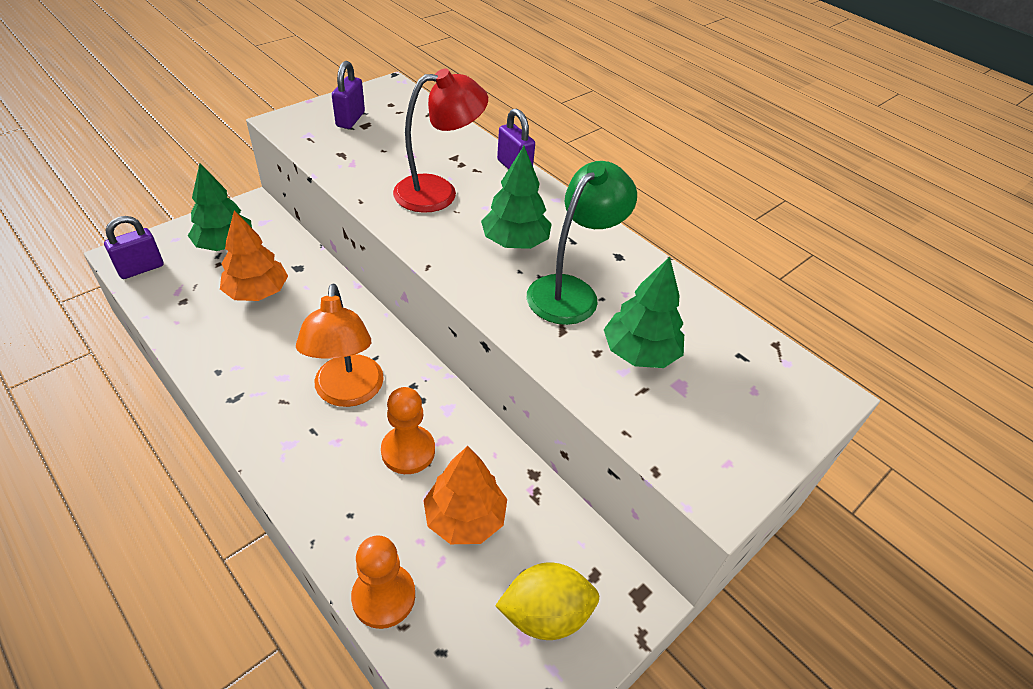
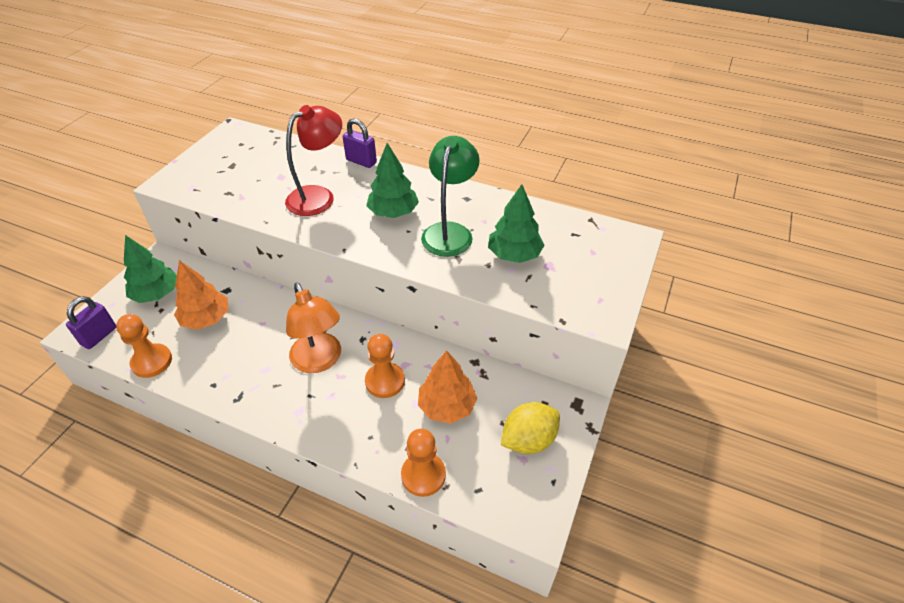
camera: 20 degrees left, 0 degrees up
purple padlock [332,61,365,129] -> none
none -> orange pawn [116,314,172,378]

